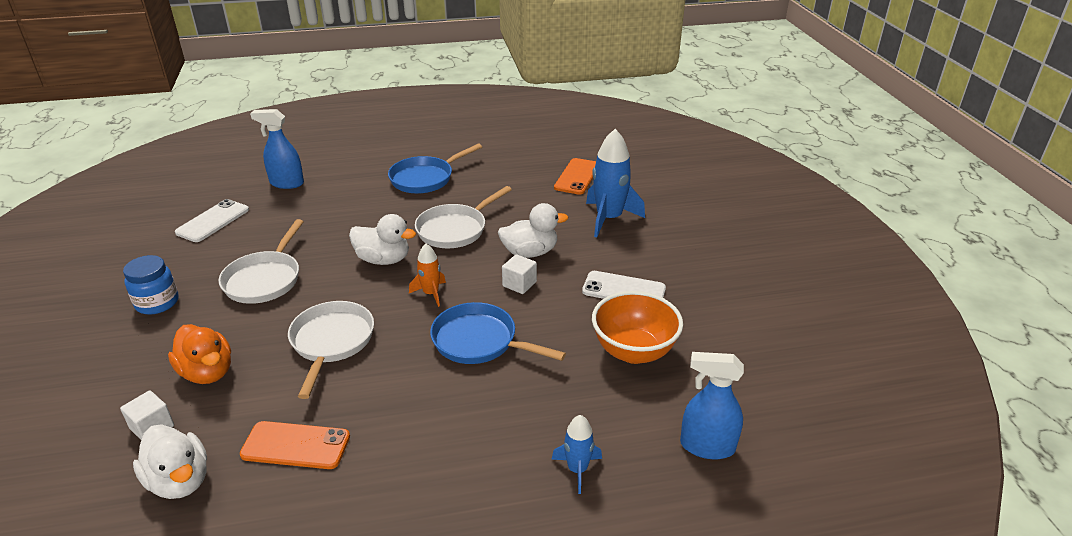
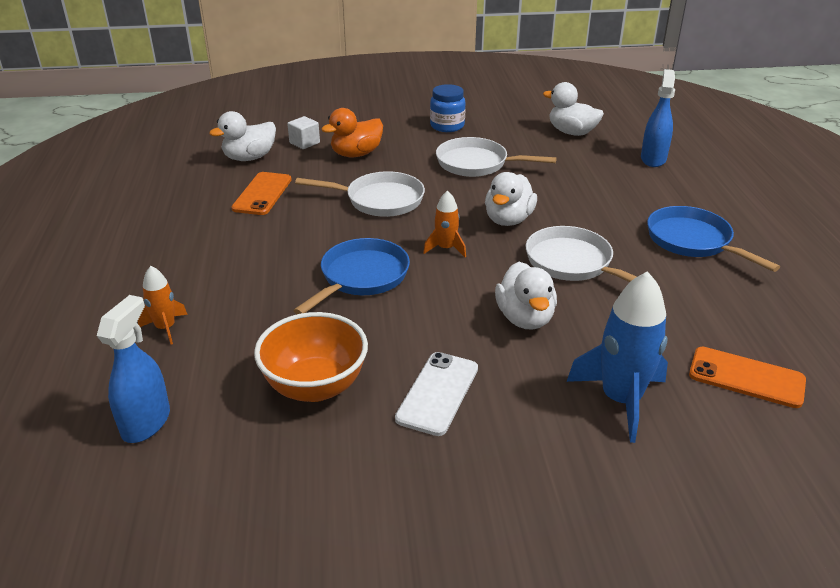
camera: 95 degrees right, 0 degrees up
white phone [175,199,249,242] -> white duck [543,82,604,136]
white cube [502,254,537,294] -> none
blue rocket [551,415,602,494] -> orange rocket [138,266,188,345]

